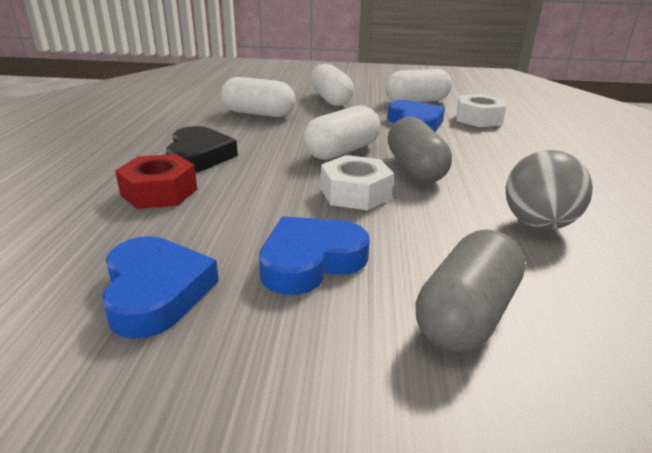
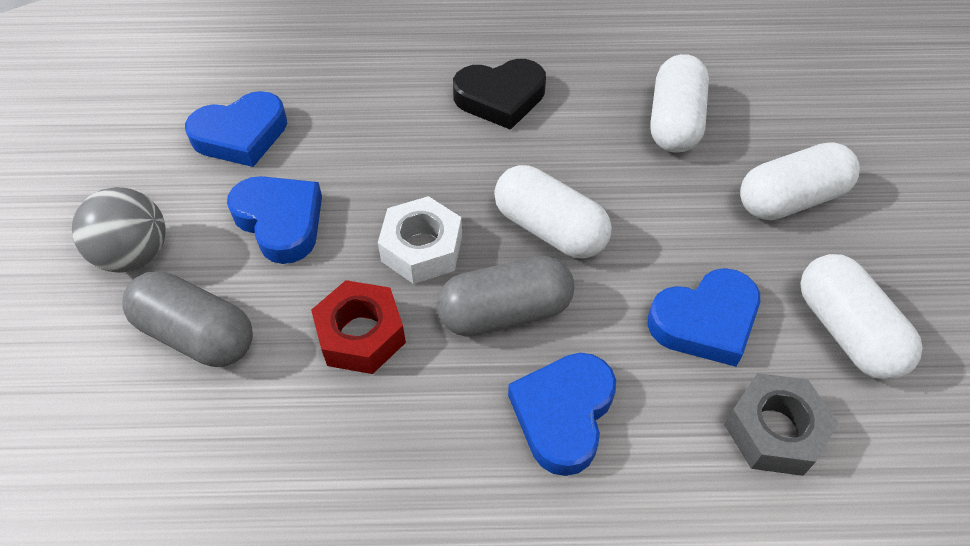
camera: 85 degrees right, 25 degrees up
red nut [115,154,197,209] -> red nut moved to [311,280,406,374]
white nut [456,94,506,127] -> grey nut [724,373,838,476]
grey ball [506,150,593,230] -> grey ball moved to [72,187,166,272]
none -> blue heart [508,353,616,476]

